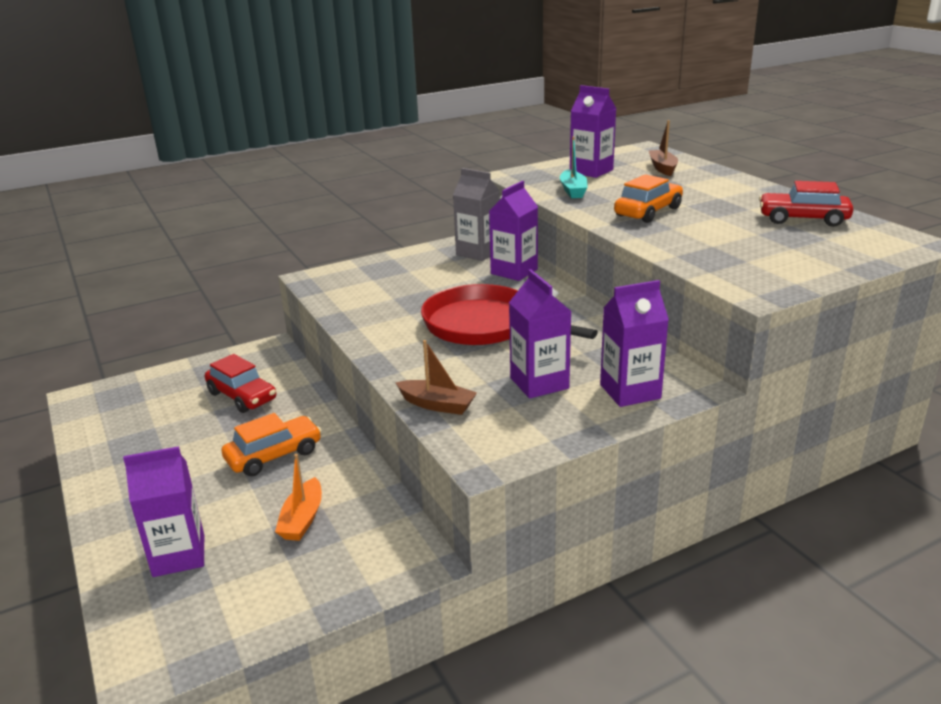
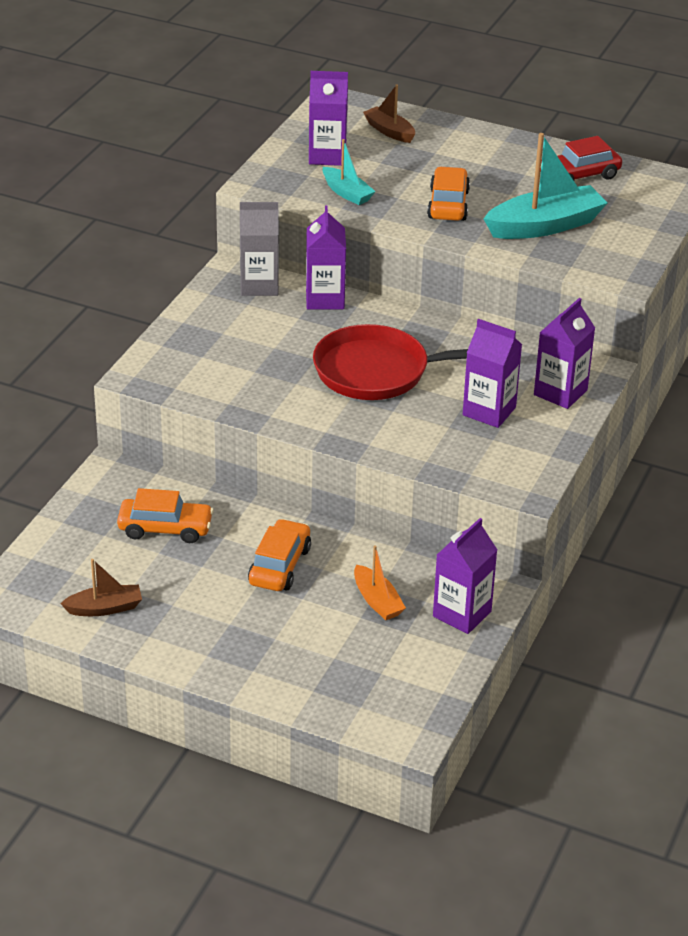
camera: 40 degrees left, 10 degrees up
purple carton [123,446,204,577] -> purple carton moved to [433,518,497,634]
red car [205,354,276,413] -> orange car [117,488,214,543]
brown boat [395,340,477,415] -> brown boat moved to [60,559,142,616]
none -> turquoise boat [483,133,608,239]

